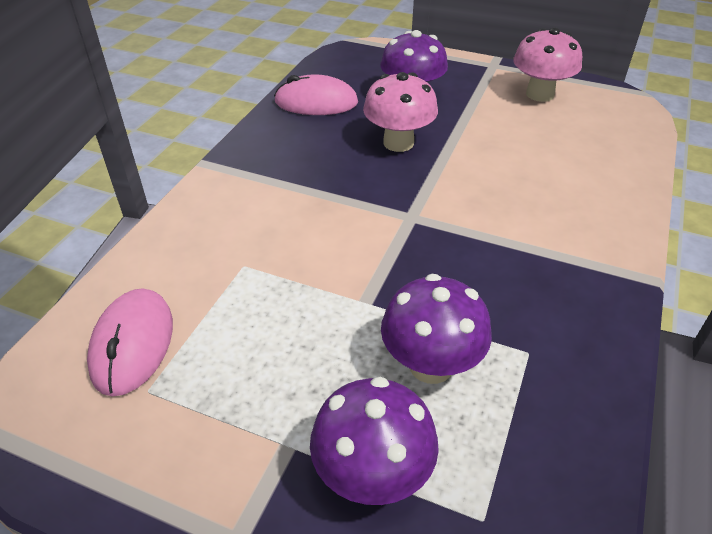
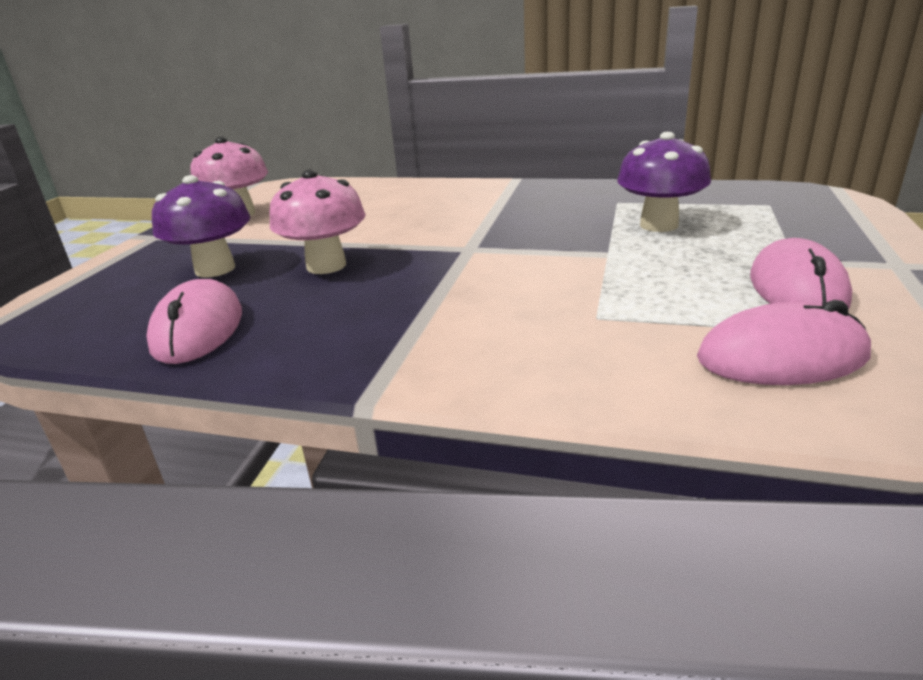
camera: 95 degrees left, 15 degrees down
purple mushroom [310,377,439,505] -> none
none -> pink mouse [750,238,852,309]

